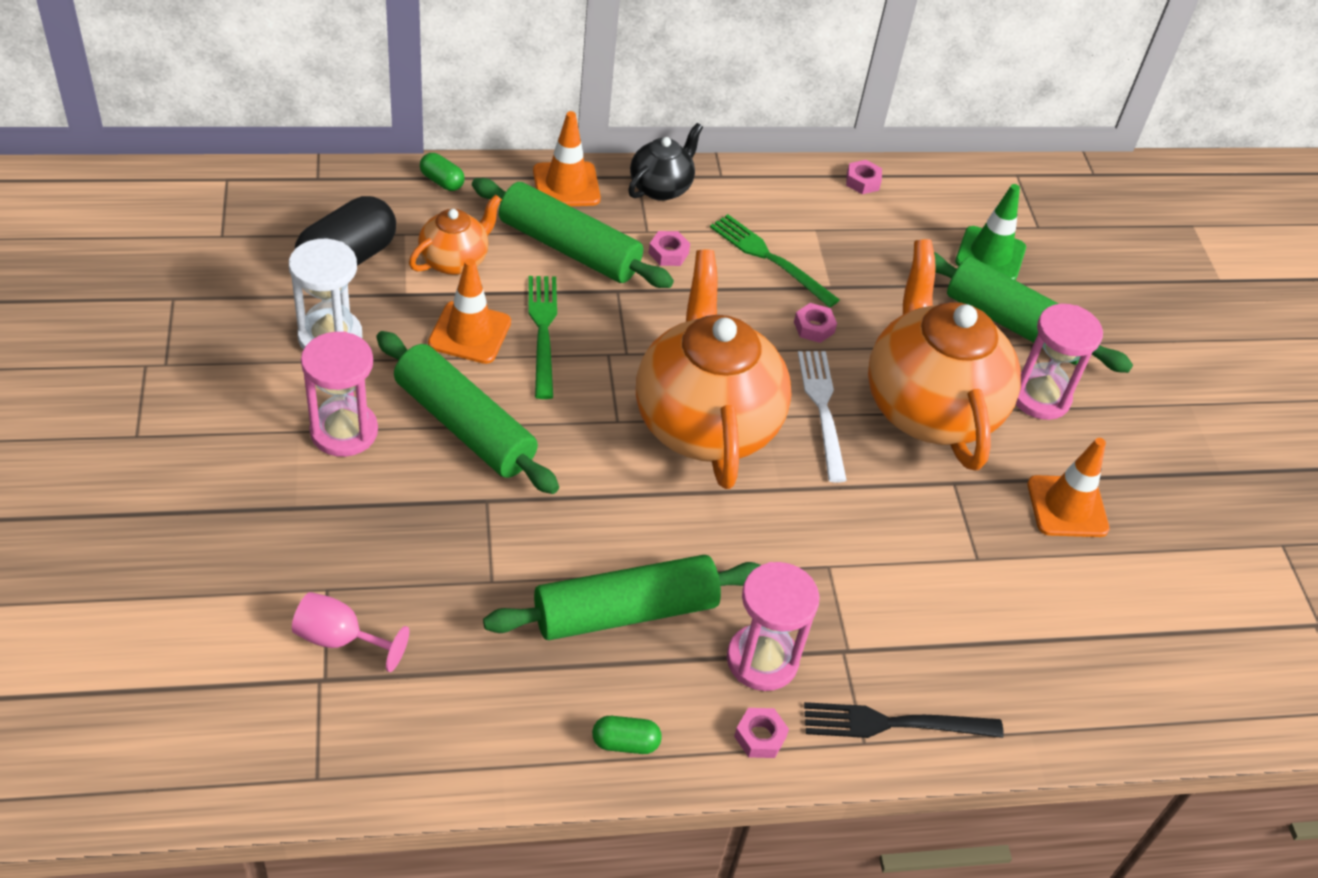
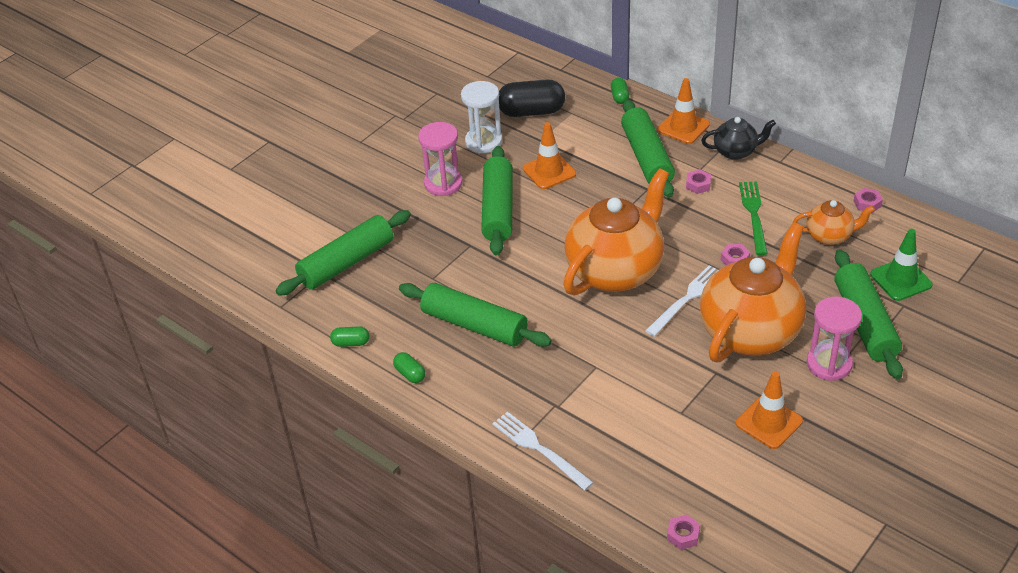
camera: 55 degrees right, 5 degrees down
pink goblet [292,592,409,672] -> green rolling pin [276,210,411,296]
orange teapot [409,194,502,275] -> orange teapot moved to [793,200,875,245]
green fork [529,276,557,399] -> none
pink hourglass [727,562,820,691] -> none
pink nut [734,708,789,758] -> pink nut moved to [667,514,700,550]
black fork [804,702,1004,738] -> white fork [492,411,594,491]
none -> green capsule [330,326,369,347]

